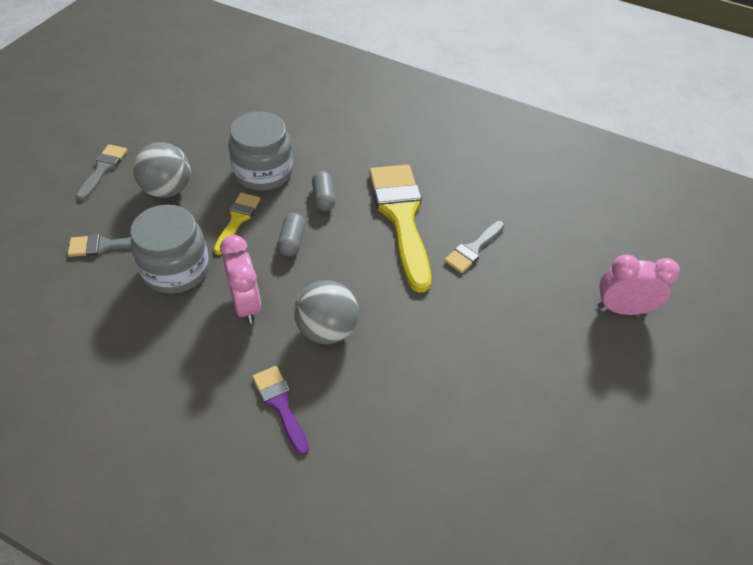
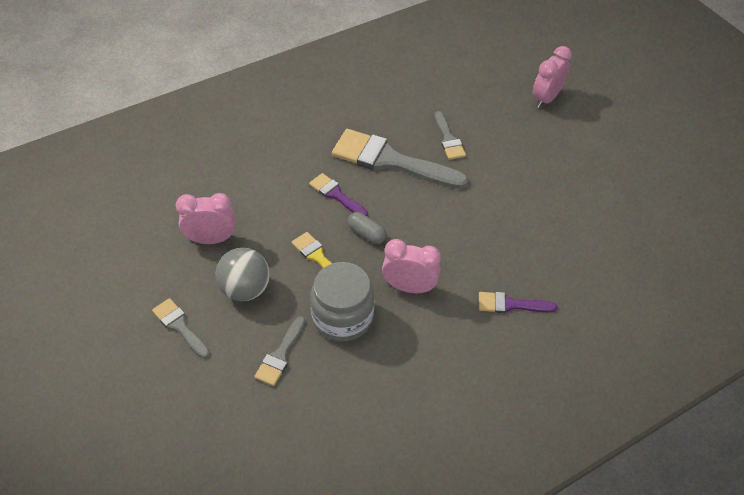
camera: 55 degrees left, 0 degrees up
grey jar [228,111,293,191] -> none
grey ball [294,280,358,344] -> none
grey capsule [312,171,336,211] -> purple brush [309,173,368,216]
yellow brush [369,165,431,293] -> grey brush [332,129,469,189]
none -> pink clock [176,193,235,244]

